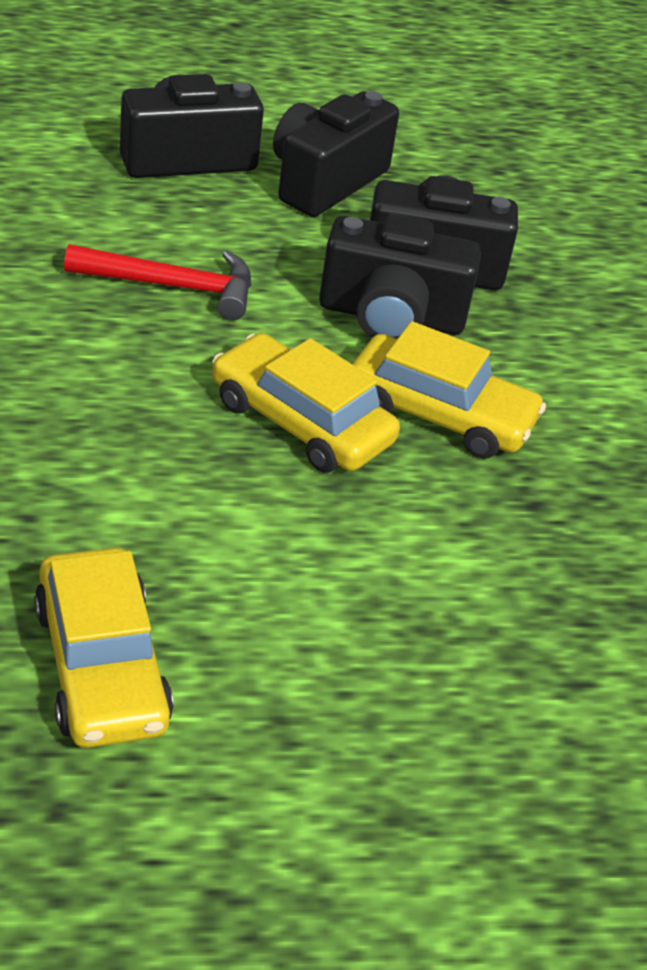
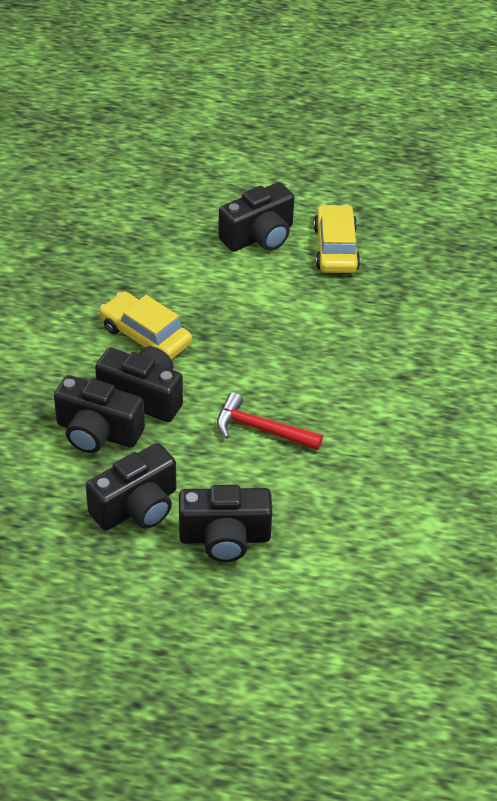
camera: 160 degrees left, 5 degrees up
yellow car [212,333,400,473] -> none
none -> black camera [218,182,294,252]

